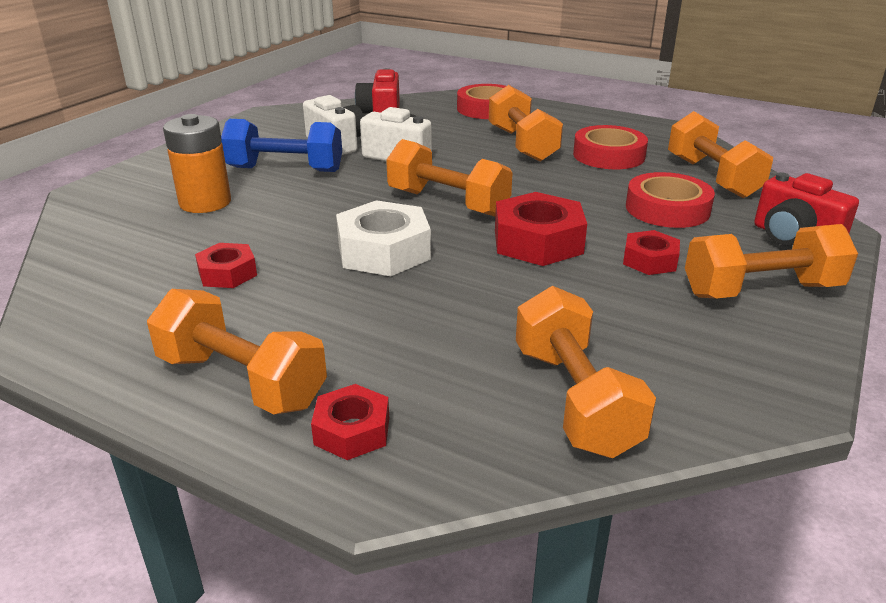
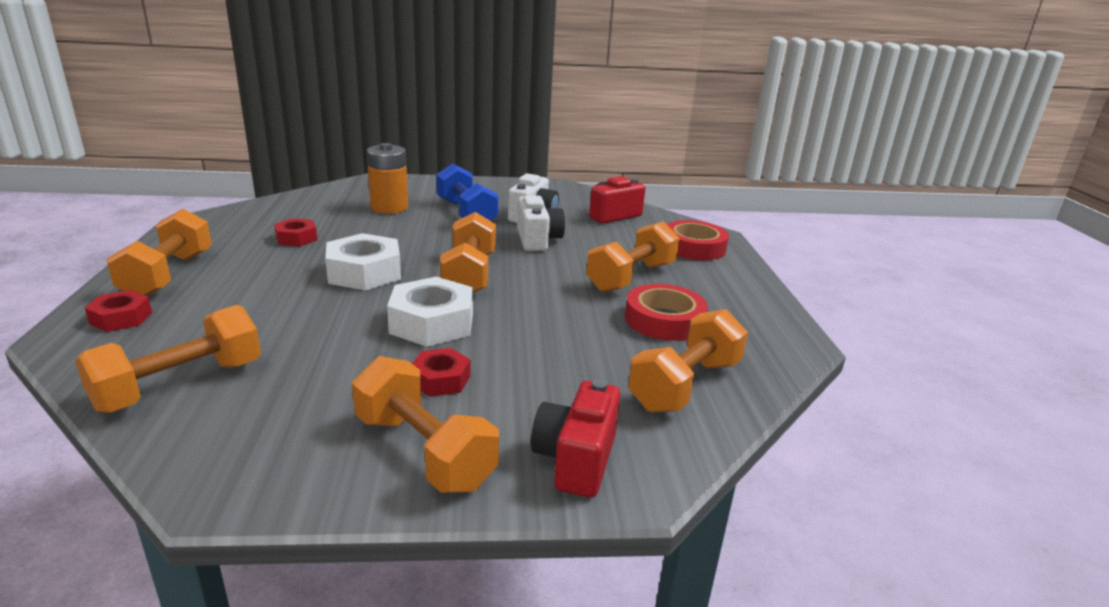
camera: 55 degrees right, 5 degrees down
red nut [495,192,587,266] -> white nut [387,277,473,347]
red tape [626,172,715,228] -> none

